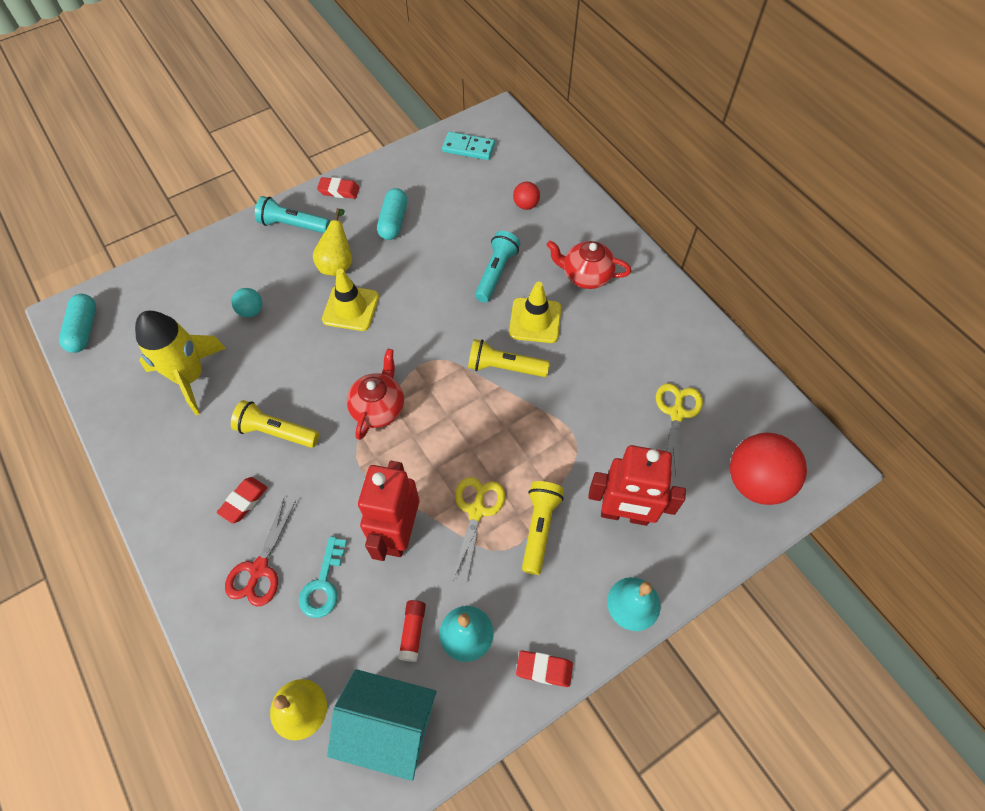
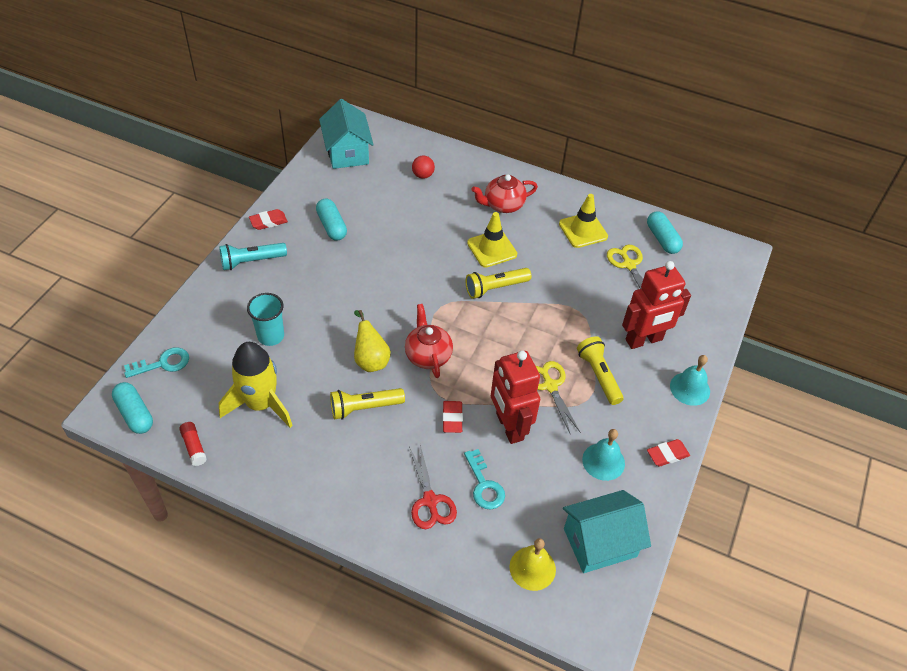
camera: 35 degrees left, 10 degrees down
red eraser [217,477,267,524] -> red eraser moved to [443,401,463,433]
turquoise ball [231,288,263,318] -> turquoise cup [247,293,284,346]
yellow pear [313,208,352,276] -> yellow pear moved to [354,310,391,372]
yellow traffic cone [322,269,379,331] -> yellow traffic cone moved to [559,194,608,248]
red glue stick [398,600,426,662] -> red glue stick moved to [179,422,207,466]
turquoise domino [442,132,495,160] -> turquoise house [319,99,374,169]
turquoise flashlight [475,231,520,303] -> none
red ball [730,432,807,505] -> none
none -> turquoise key [124,347,189,378]
none -> turquoise capsule [647,211,683,254]

